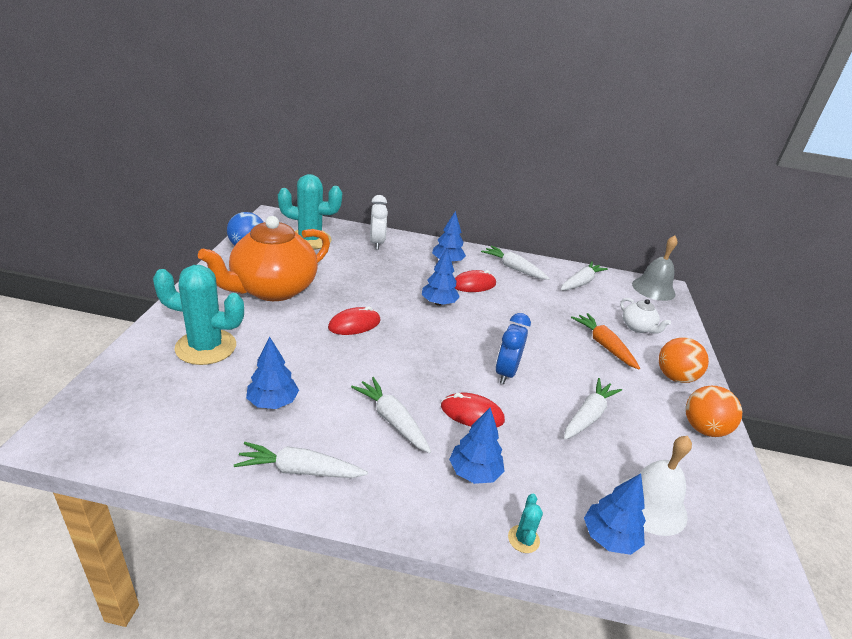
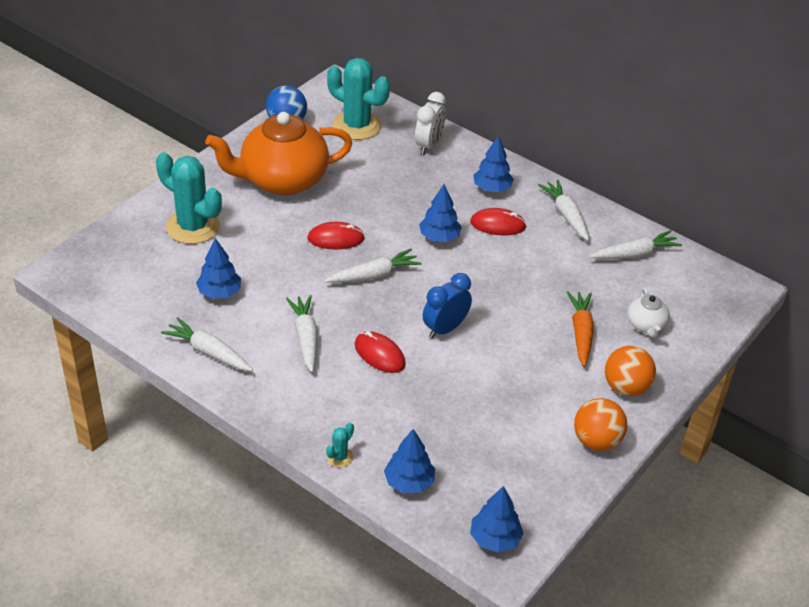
camera: 30 degrees right, 10 degrees up
blue tree [449,408,504,484] -> blue tree moved to [470,486,524,553]
white carrot [564,378,622,440] -> white carrot moved to [325,249,421,283]
white bell [620,436,692,536] -> none
grey bell [632,235,677,301] -> none

